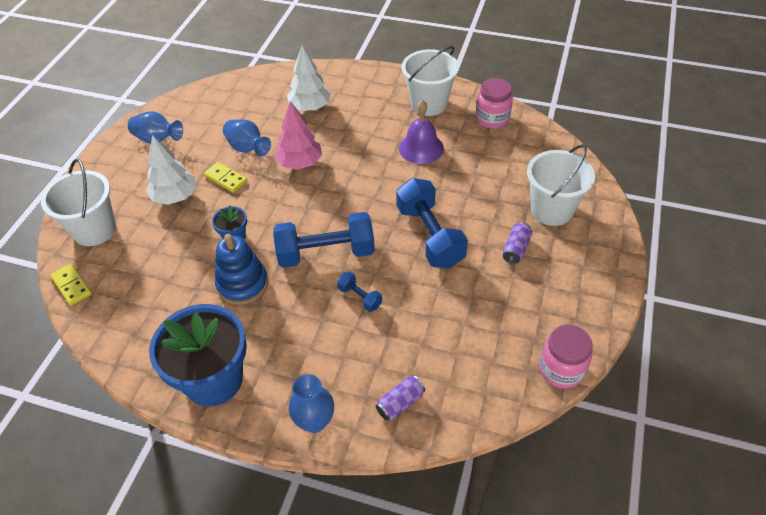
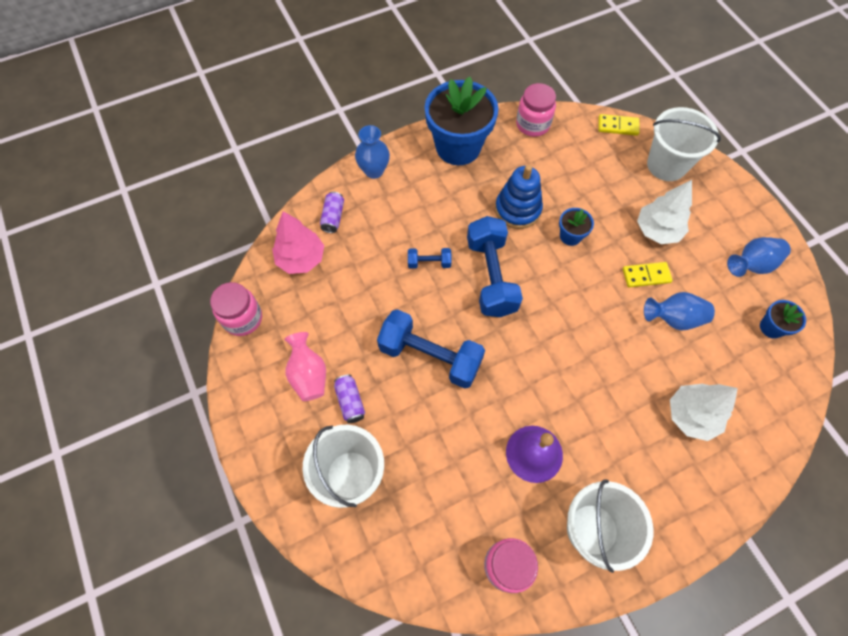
camera: 135 degrees right, 15 degrees up
blue dumbbell [273,212,375,268] -> blue dumbbell turned 45 degrees counterclockwise [467,216,523,317]
pink tree [274,101,322,170] -> pink tree moved to [272,211,324,274]
none -> pink vase [284,332,326,401]
none -> pink jar [516,83,556,137]
none -> blue flower pot [760,300,806,339]

